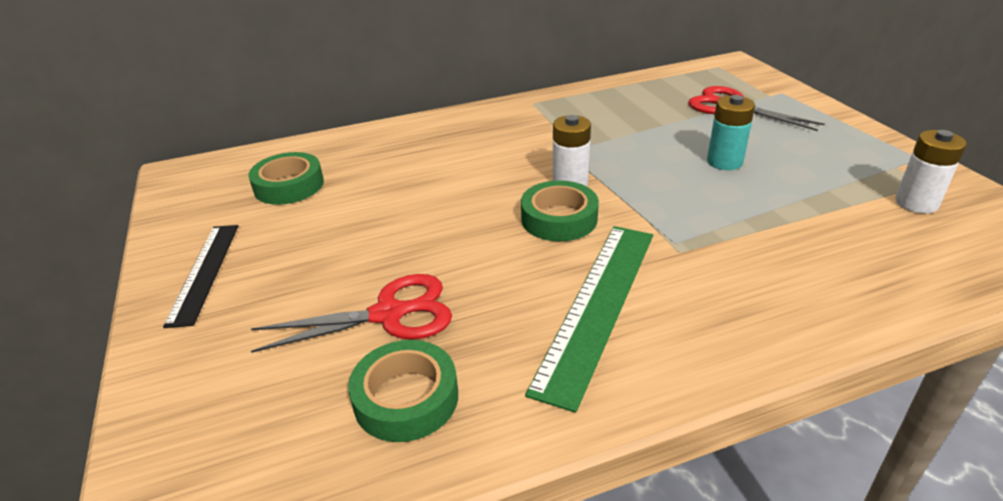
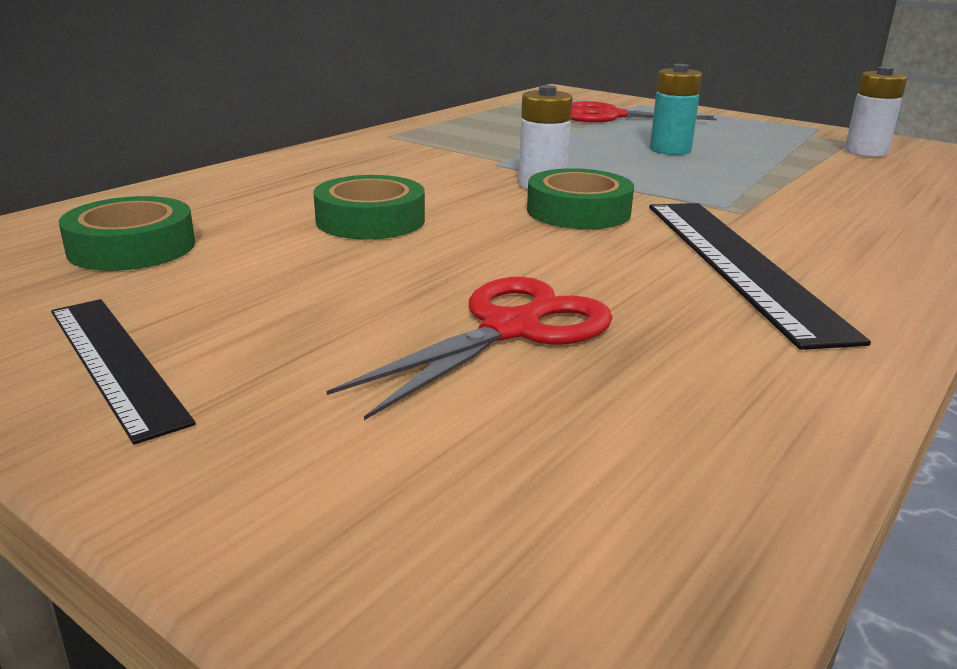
camera: 35 degrees left, 10 degrees down
green tape [348,340,458,442] -> green tape moved to [313,175,425,239]
green ruler [525,226,653,413] -> black ruler [649,203,871,350]

